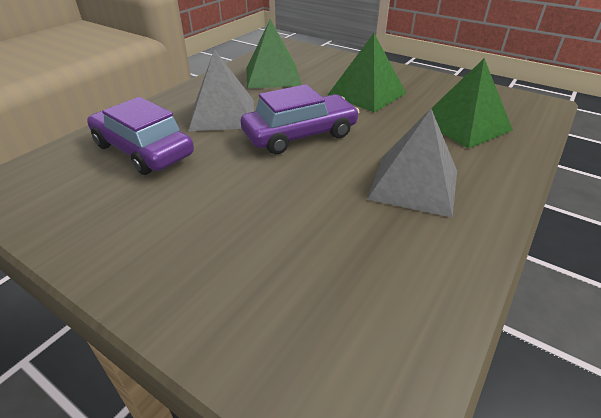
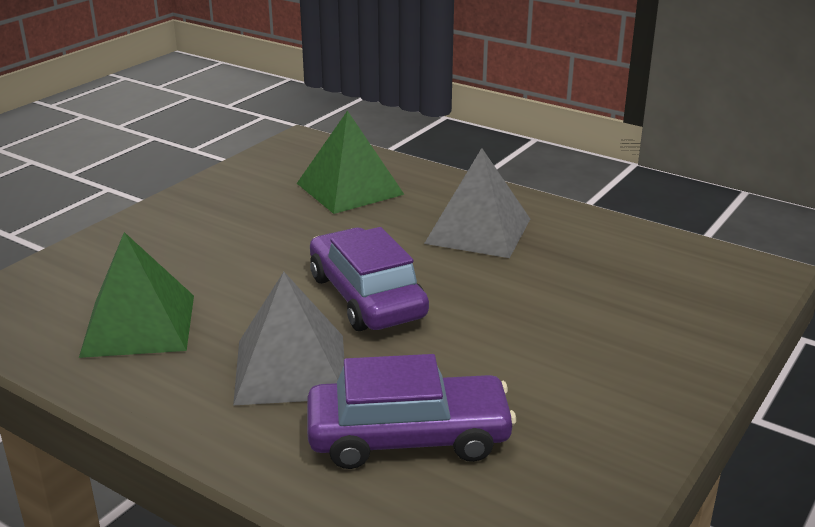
camera: 90 degrees left, 10 degrees down
purple car [87,97,194,175] -> purple car turned 135 degrees counterclockwise [307,354,516,469]
green pyramid [328,33,407,112] -> none

